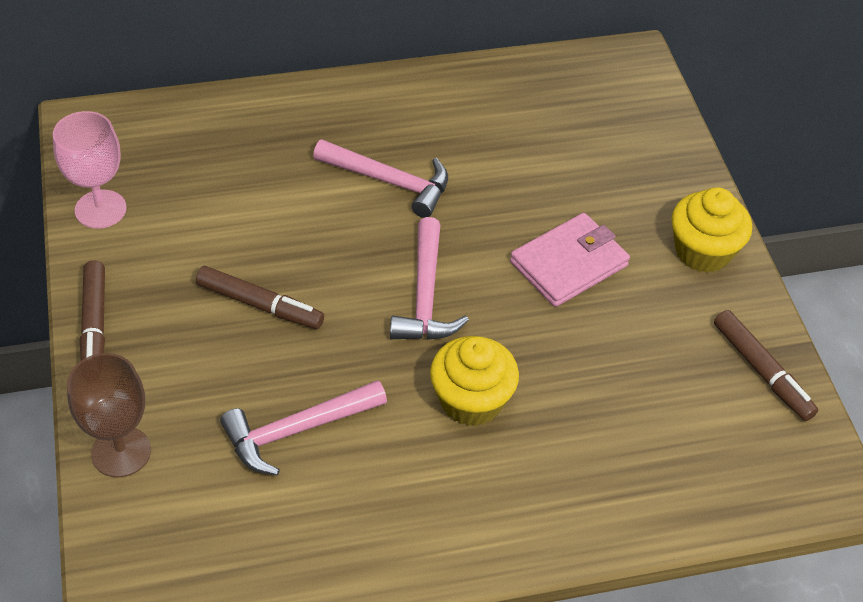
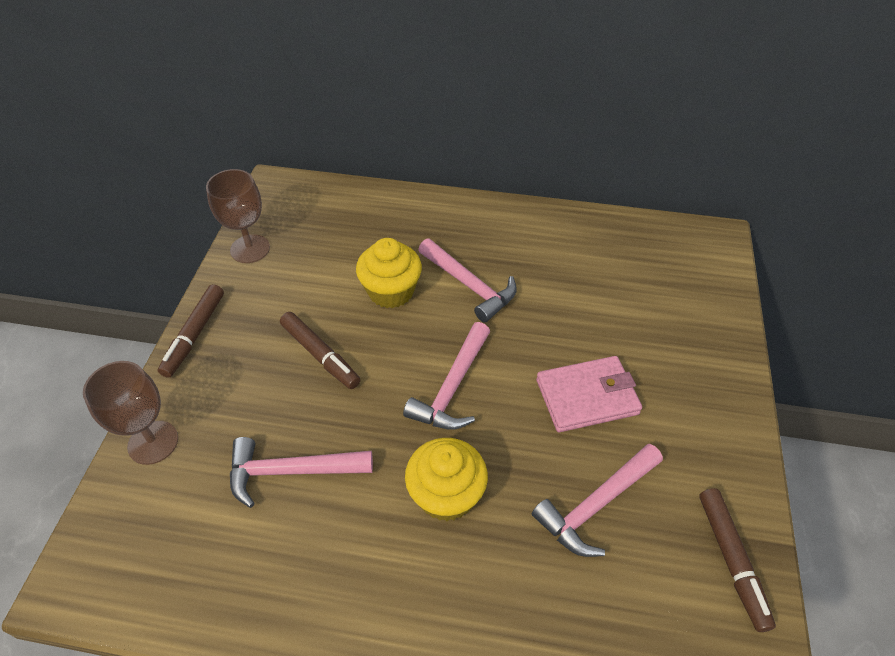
camera: 25 degrees right, 0 degrees up
pink goblet [53,111,127,229] -> brown goblet [206,169,270,263]
yellow cupcake [671,187,752,273] -> yellow cupcake moved to [356,238,422,308]
none -> pink hammer [532,444,663,557]

